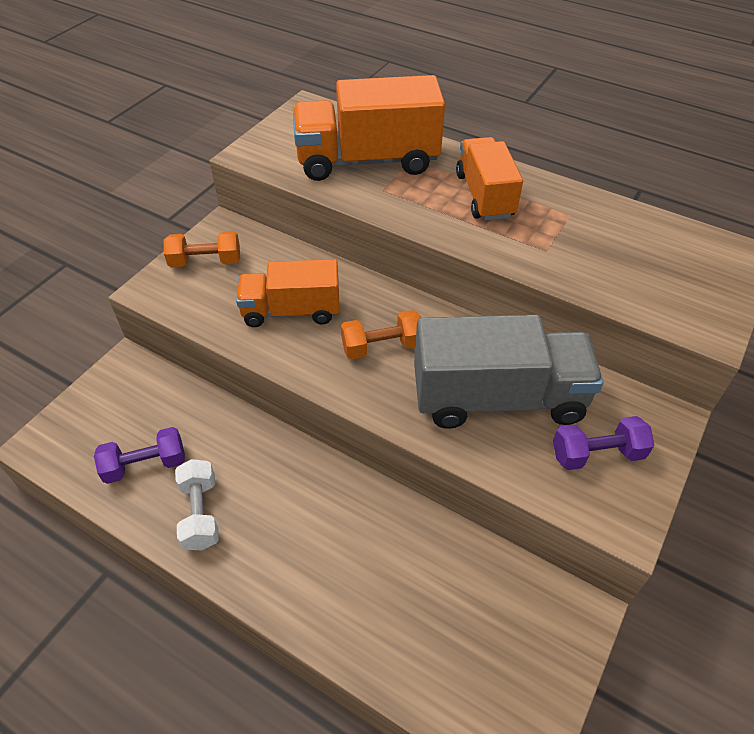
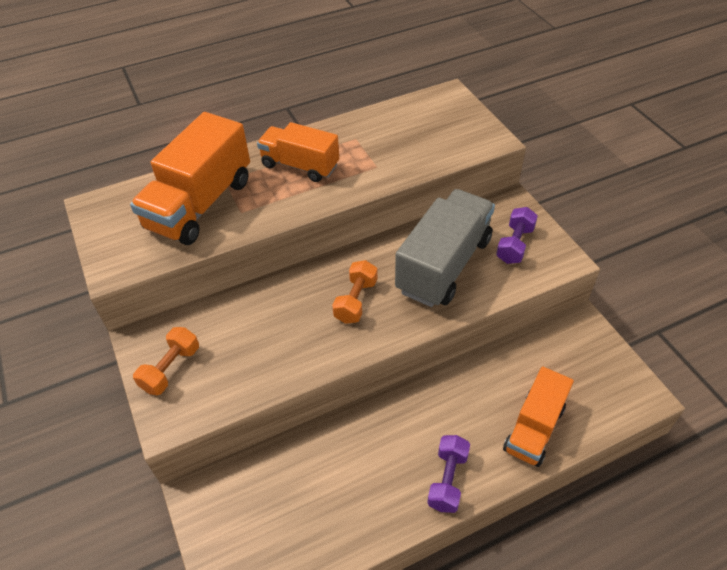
camera: 55 degrees left, 0 degrees up
purple dumbbell [94,427,185,484] -> purple dumbbell moved to [427,435,470,513]
white dumbbell [175,459,219,550] -> none
orange truck [236,259,340,327] -> orange truck moved to [503,367,574,467]

